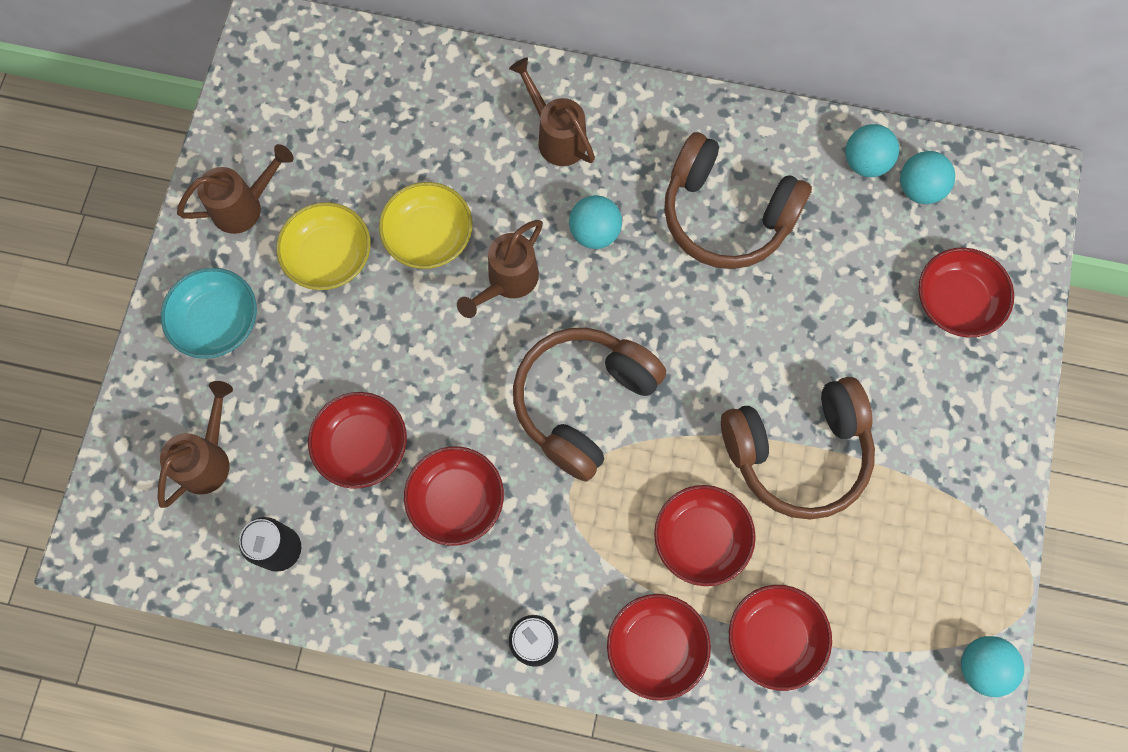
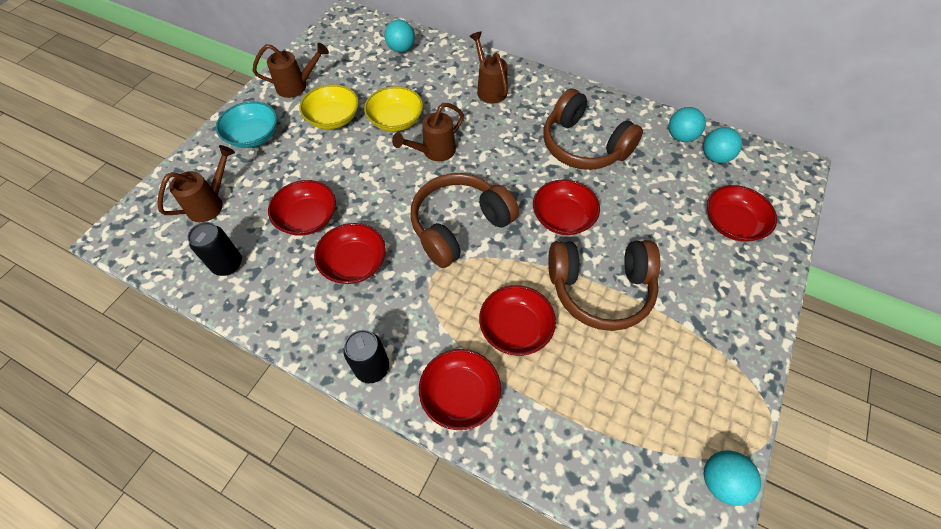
camera: 15 degrees right, 15 degrees down
turquoise ball [569,195,622,249] -> turquoise ball moved to [385,20,415,53]
red bowl [729,585,832,691] -> red bowl moved to [533,179,600,235]

